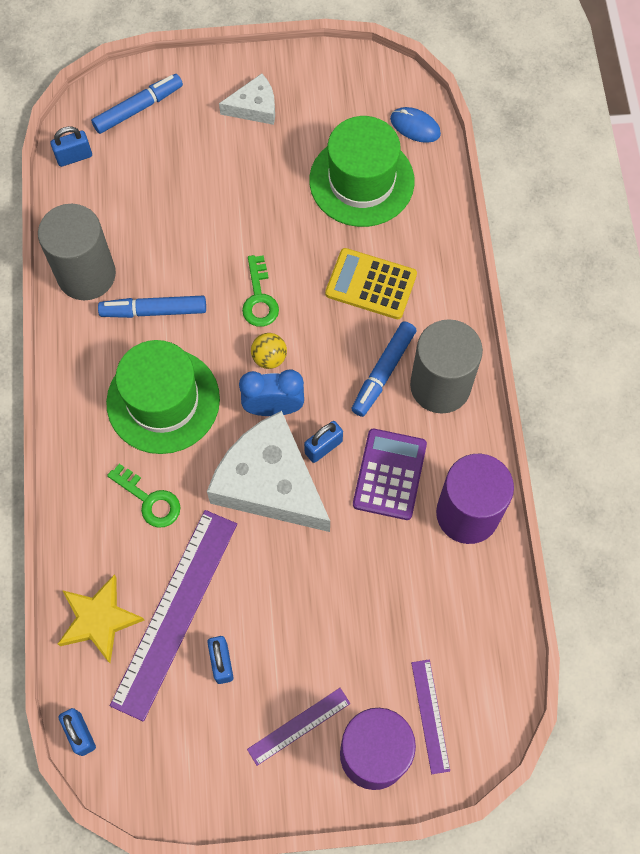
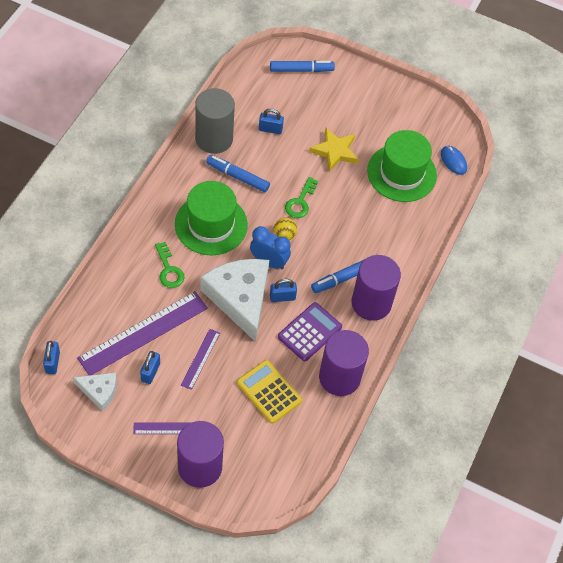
camera: 25 degrees right, 10 degrees down
blue padlock [50,126,92,167] -> blue padlock moved to [259,108,284,134]
yellow star [58,575,144,663] -> yellow star moved to [309,128,358,172]
white cheese [219,74,275,125] -> white cheese moved to [73,372,117,411]
yellow calculator [325,248,417,319] -> yellow calculator moved to [237,360,302,424]
grey cylinder [410,319,483,414] -> purple cylinder [352,255,401,321]
purple ruler [411,659,450,774] -> purple ruler moved to [181,329,220,390]

